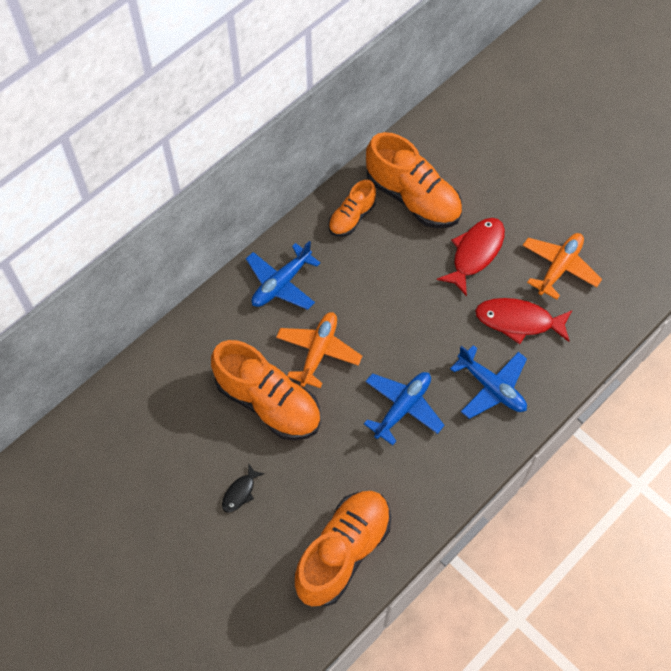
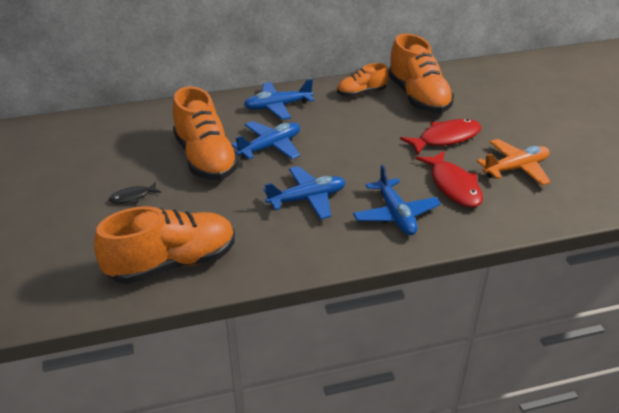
camera: 30 degrees right, 25 degrees down
orange plane [276,312,362,388] -> blue plane [231,121,300,159]
red fish [475,298,572,344] -> red fish turned 150 degrees counterclockwise [415,151,483,207]

